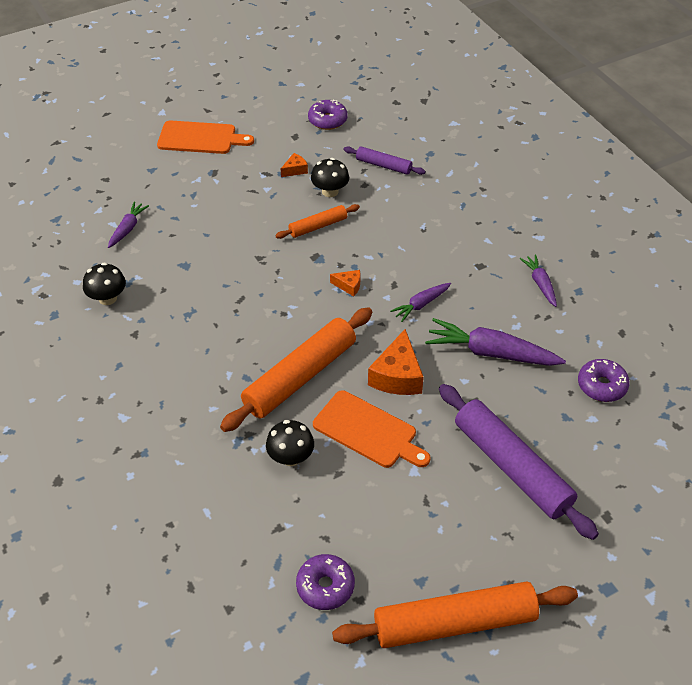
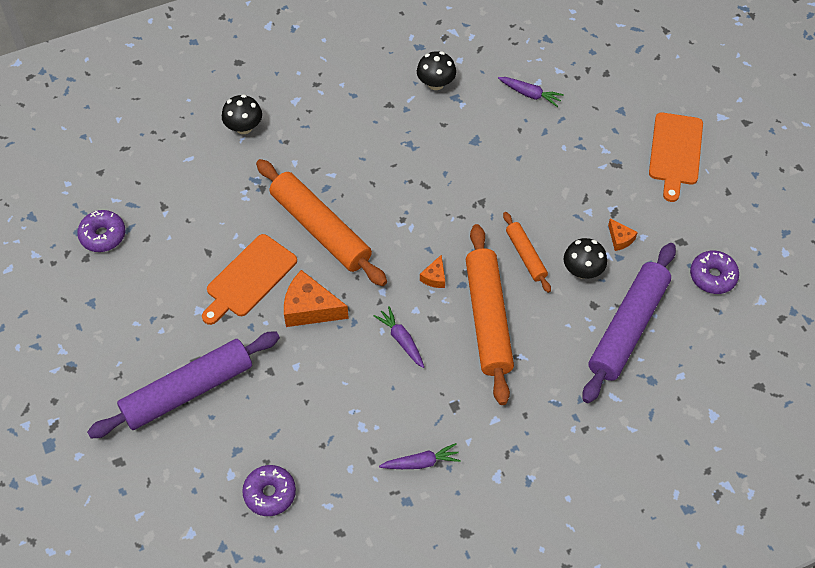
camera: 95 degrees right, 10 degrees up
black mushroom [266,420,314,466] -> black mushroom moved to [222,94,262,134]
orange rolling pin [332,581,578,648] -> orange rolling pin moved to [466,224,514,405]
purple rolling pin [344,146,426,175] -> purple rolling pin [582,243,676,403], size x1.95
purple carrot [425,318,566,366] -> none

